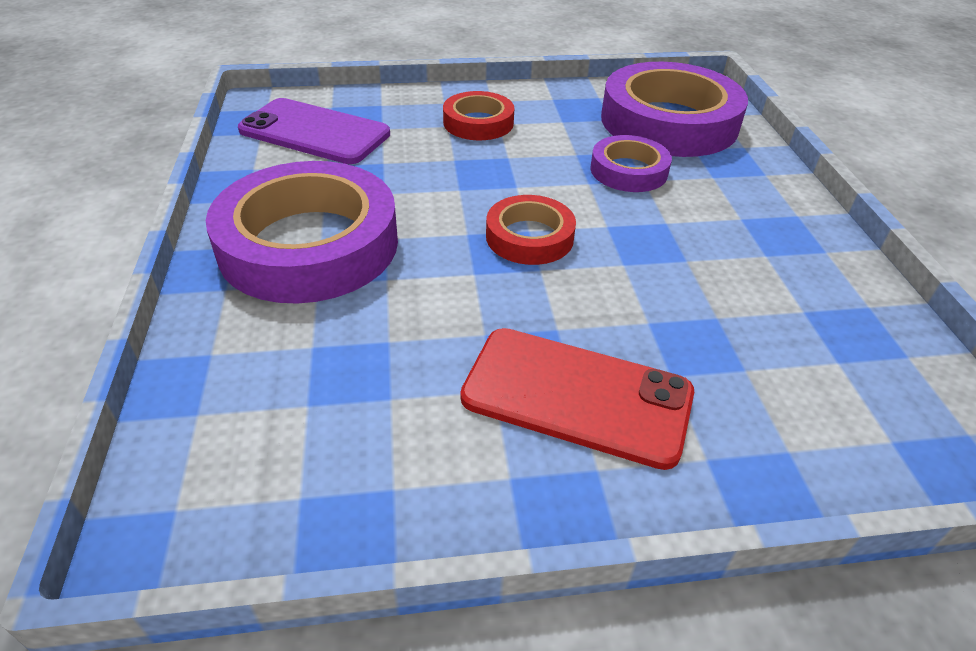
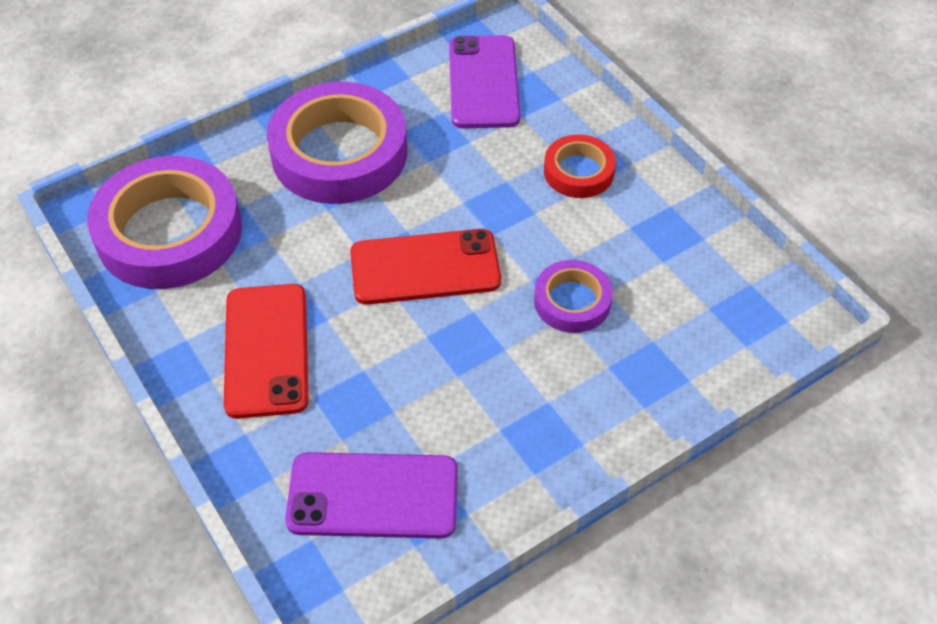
camera: 65 degrees right, 10 degrees up
red tape [486,195,576,265] -> red phone [350,229,501,305]
purple tape [601,62,748,157] -> purple tape moved to [87,156,242,289]
none -> purple phone [285,452,458,538]

